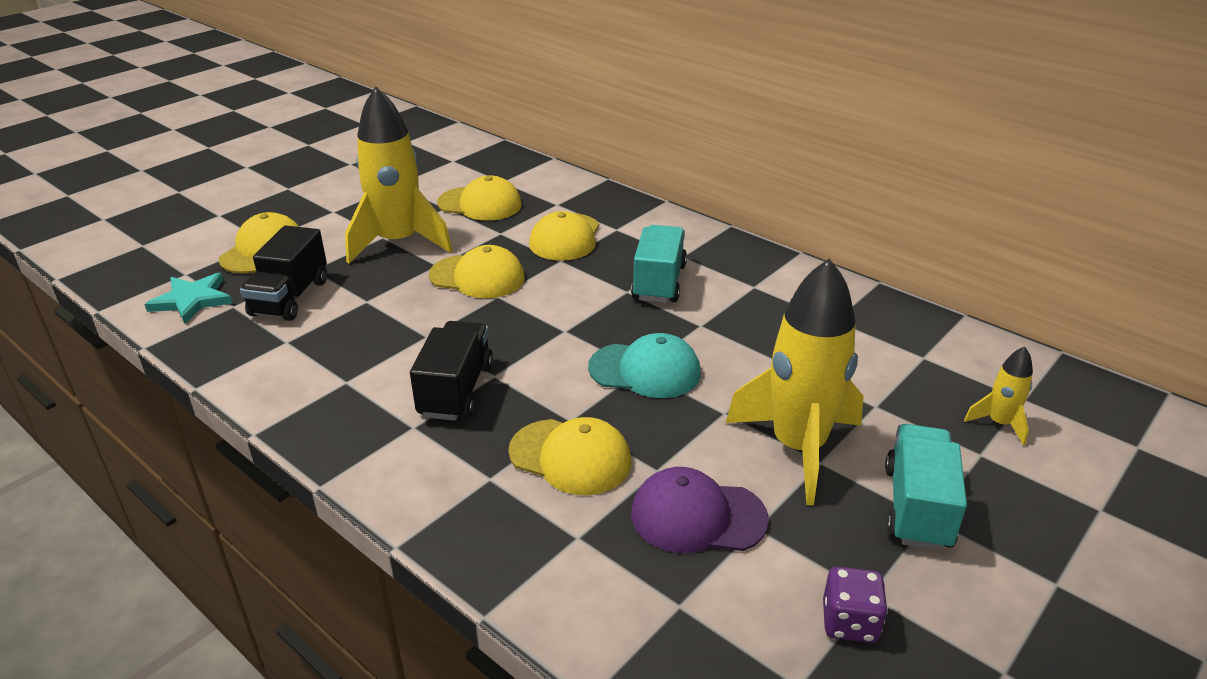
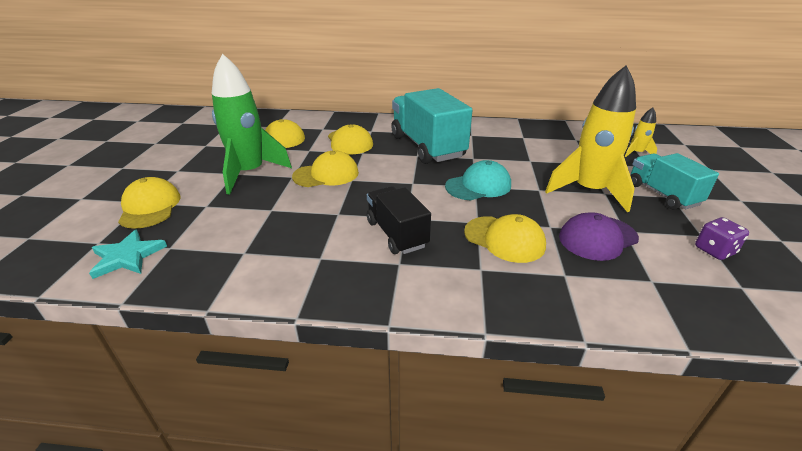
camera: 35 degrees left, 0 degrees up
black truck [240,225,327,321] -> none
yellow rocket [345,87,453,264] -> green rocket [212,54,292,195]
yellow cap [508,417,631,495] -> yellow cap turned 45 degrees clockwise [464,214,546,263]
turquoise truck [631,225,687,303] -> turquoise truck [391,88,472,164], size x1.64

